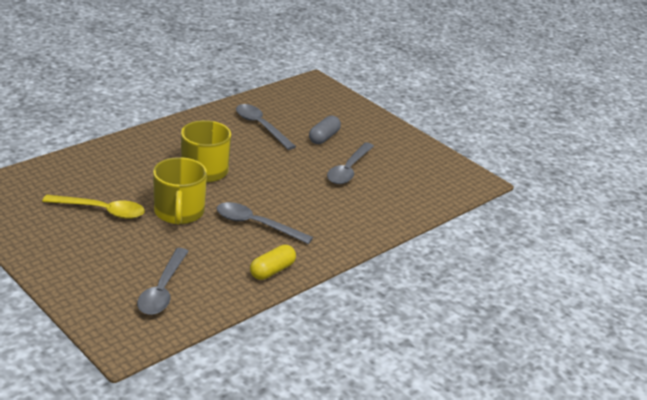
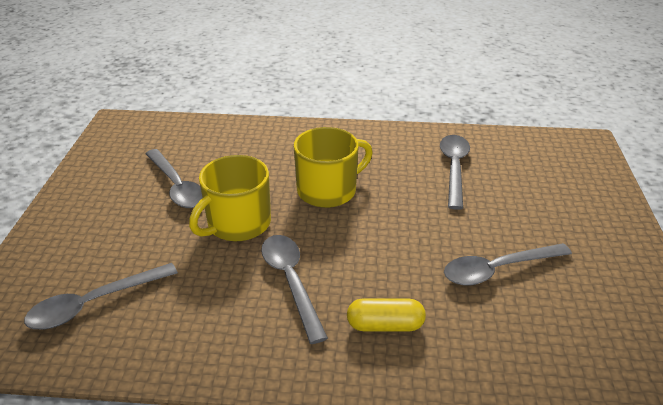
camera: 50 degrees right, 5 degrees up
yellow spoon [42,195,145,219] -> grey spoon [145,149,202,208]
yellow capsule [250,245,296,280] -> yellow capsule moved to [347,298,426,331]
grey capsule [309,115,341,144] -> none

